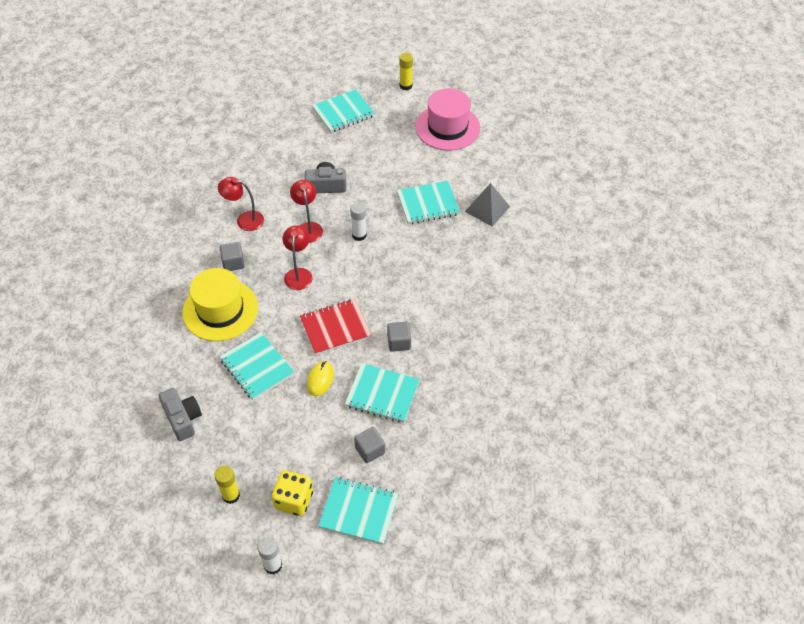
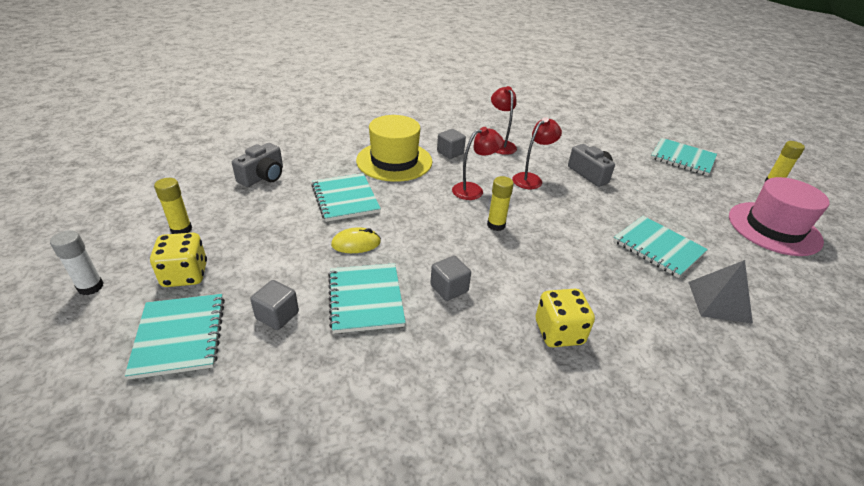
camera: 60 degrees right, 15 degrees down
turquoise notebook [220,332,294,400] -> turquoise notebook turned 45 degrees counterclockwise [311,173,381,222]
red notebook [300,299,371,355] -> none
white glue stick [350,202,367,241] -> none
none -> yellow glue stick [487,176,514,231]
none -> yellow dice [536,289,595,347]

